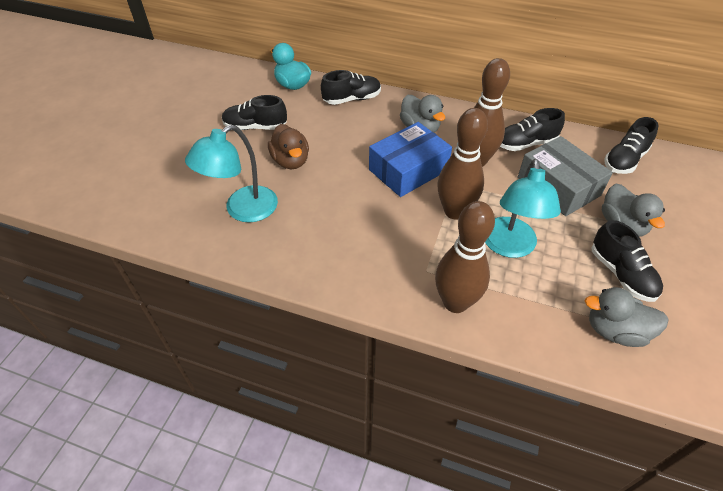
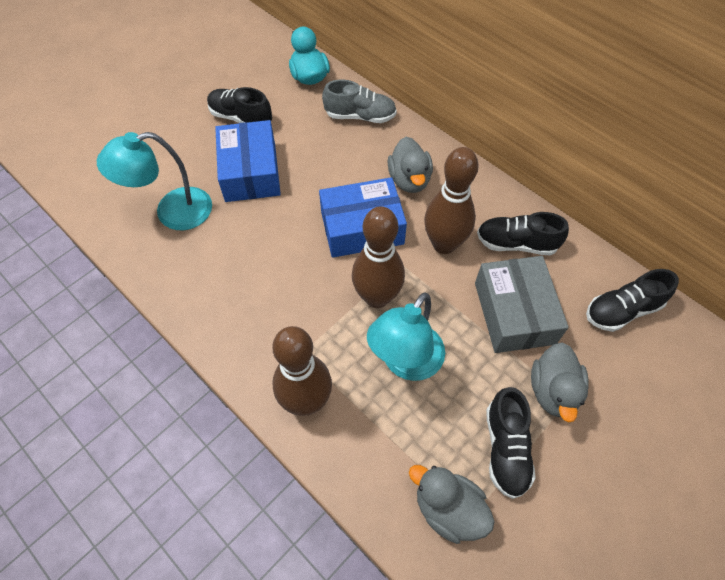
camera: 25 degrees right, 10 degrees up
brown duck [268,124,309,169] -> blue box [215,120,281,202]
black shoe [321,70,381,105] -> grey shoe [322,80,397,123]

